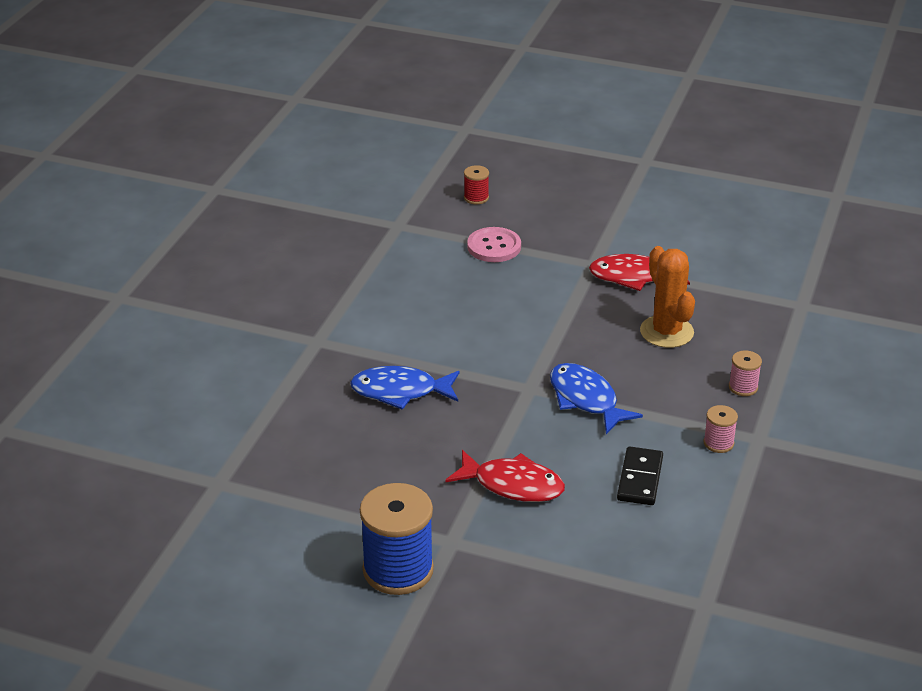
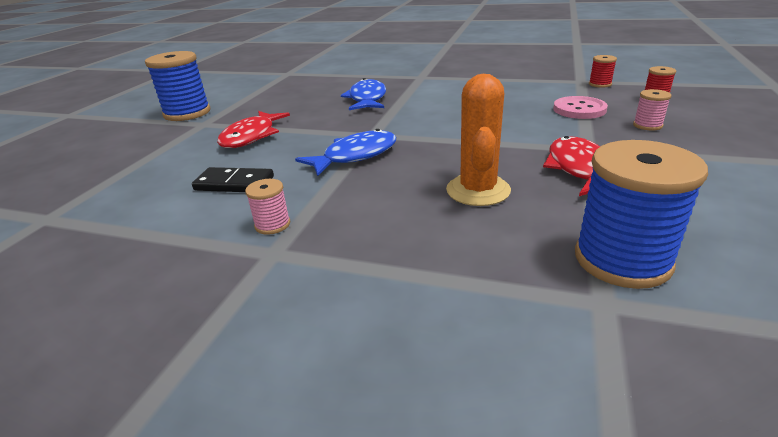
camera: 90 degrees right, 5 degrees down
orange cactus [640,246,695,348] -> orange cactus turned 60 degrees counterclockwise [446,74,511,206]
pink spool [729,350,762,396] -> pink spool moved to [633,89,672,131]
none -> blue spool [575,140,708,289]
none -> red spool [589,55,617,88]

